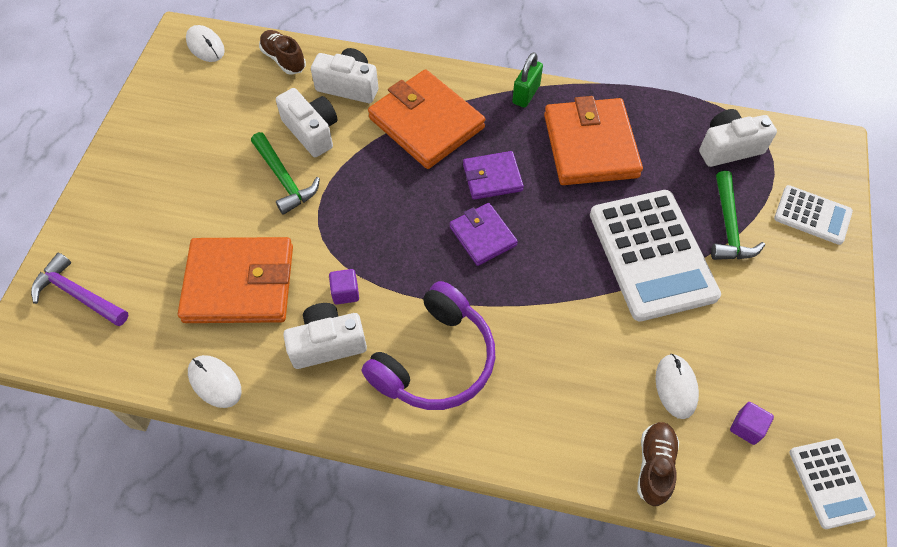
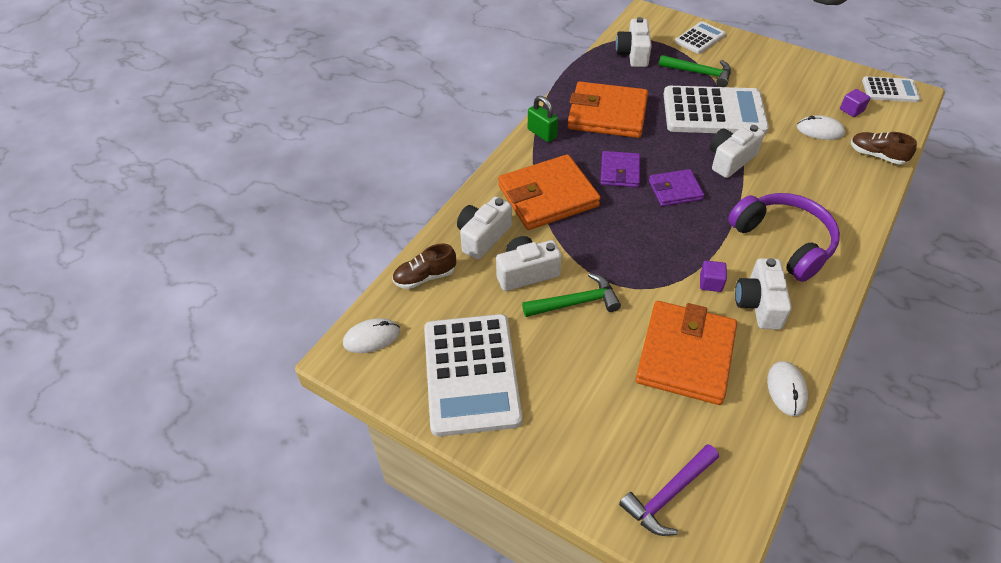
camera: 70 degrees left, 10 degrees down
white mouse [188,355,241,408] -> white mouse turned 60 degrees counterclockwise [767,361,808,416]
none -> white calculator [424,314,522,437]
none -> white camera [710,124,765,178]

